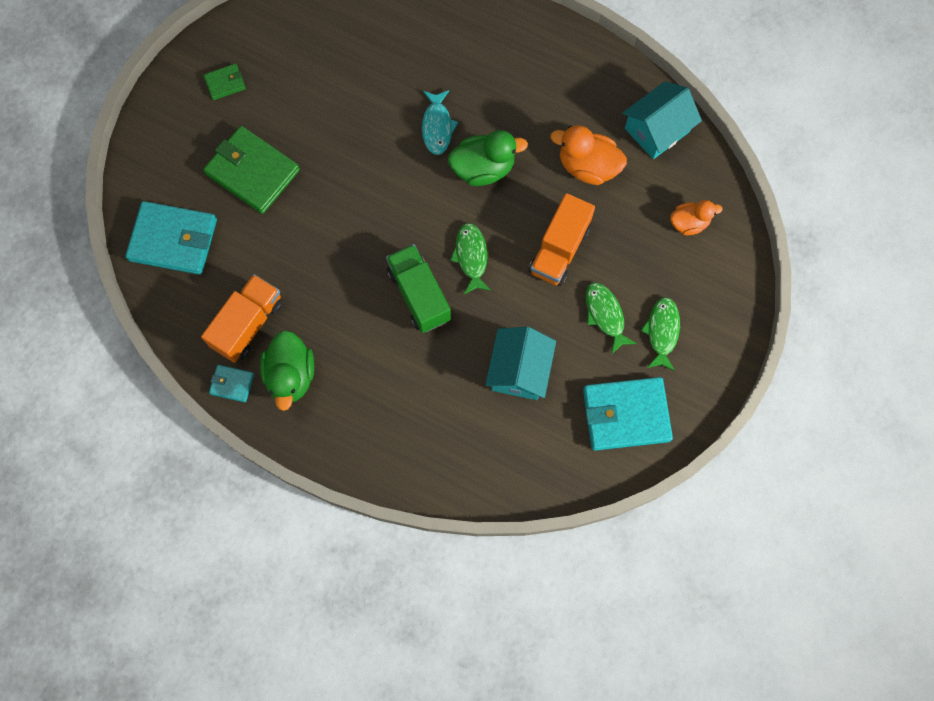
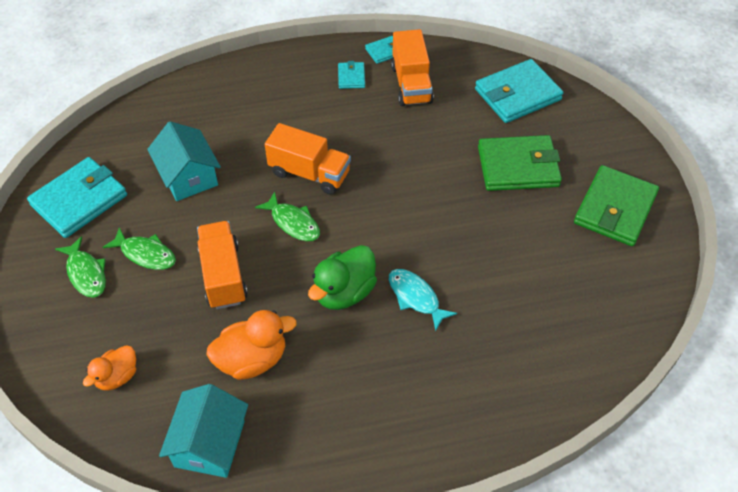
camera: 140 degrees right, 20 degrees down
green wallet [203,64,246,100] -> green wallet [574,165,659,246], size x2.10
green duck [260,330,314,411] -> turquoise wallet [338,61,365,89]
green truck [386,244,451,333] -> orange truck [265,123,351,195]

